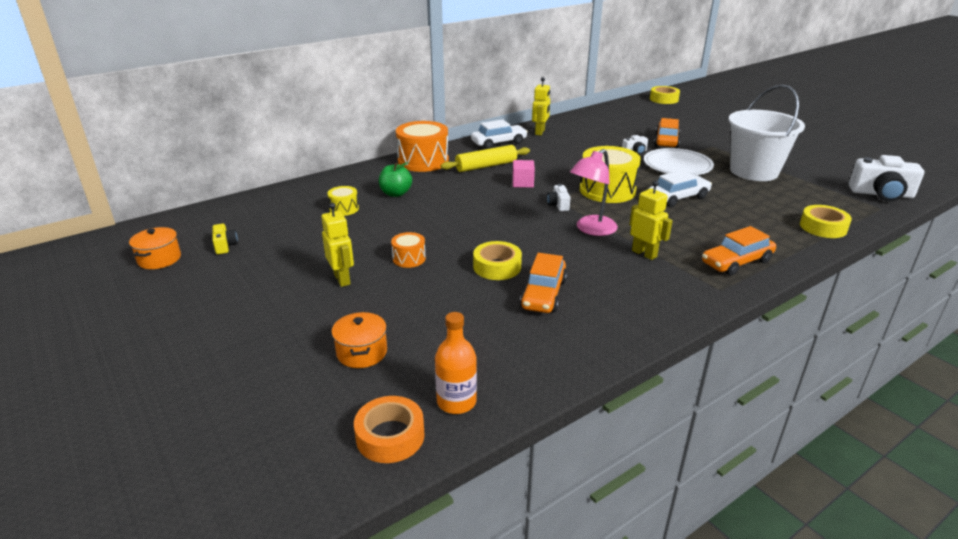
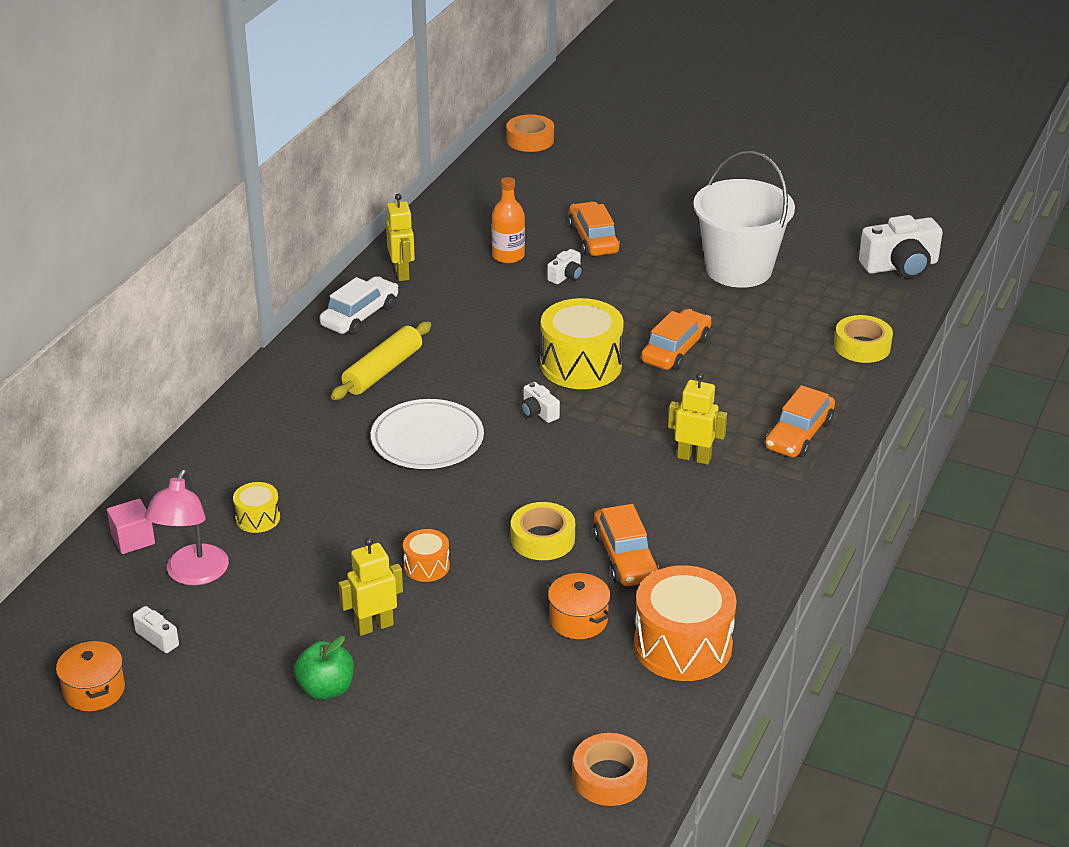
camera: 30 degrees left, 5 degrees up
yellow camera [212,224,238,254] -> white camera [133,606,180,653]
yellow robot [321,203,354,287] -> yellow robot turned 60 degrees counterclockwise [339,537,403,636]
orange pot [331,312,387,368] -> orange pot moved to [548,573,611,639]
green apple [379,162,412,197] -> green apple moved to [294,636,354,700]
orange drum [396,121,449,172] -> orange drum moved to [634,565,737,681]
orange bottle [435,312,477,414] -> orange bottle moved to [492,177,525,264]
pink cube [512,160,535,188] -> pink cube moved to [107,499,155,554]
pink lamp [570,149,618,236] -> pink lamp moved to [145,470,229,585]
white plate [644,148,714,175] -> white plate moved to [371,399,484,469]
white car [649,170,712,207] -> orange car [641,309,711,371]
yellow tape [650,86,680,104] -> orange tape [507,114,554,152]

